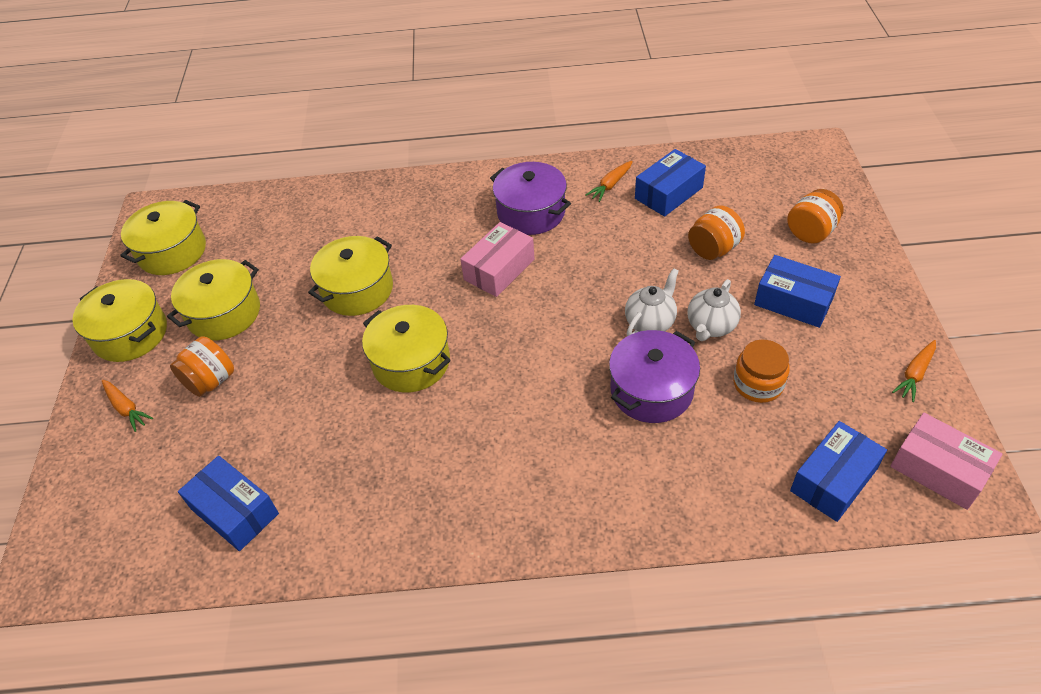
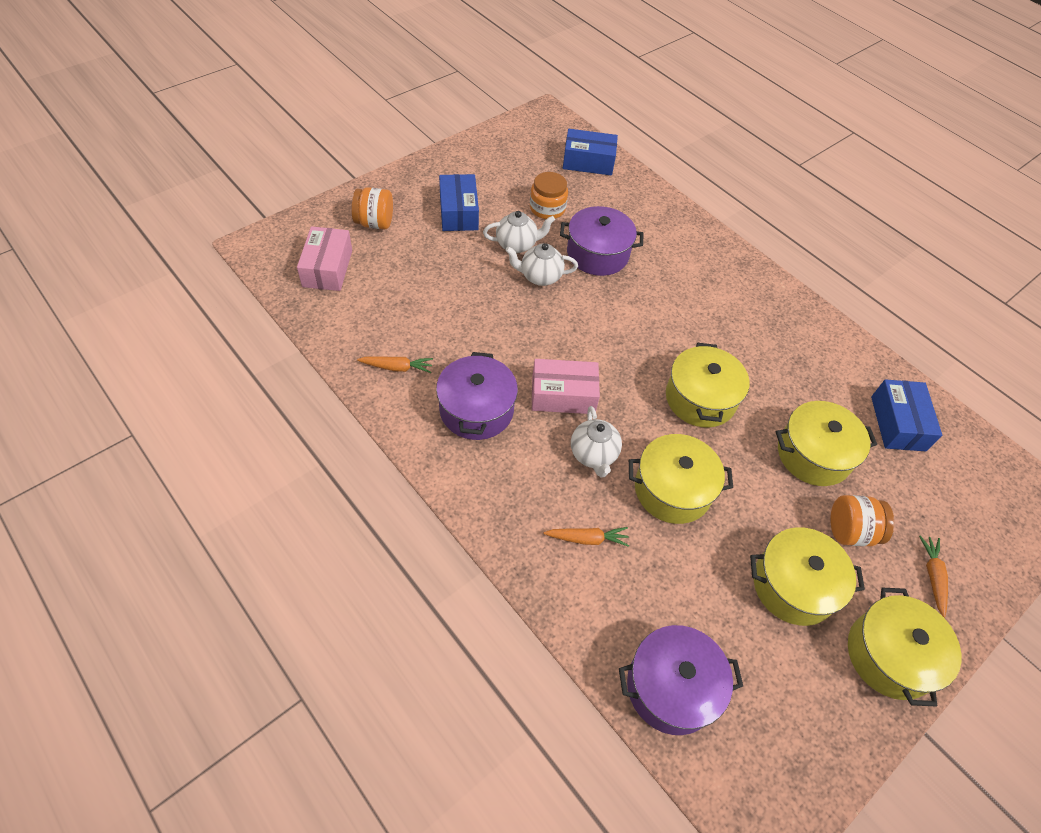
camera: 135 degrees left, 5 degrees up
yellow pot [120,200,206,275] -> yellow pot moved to [776,401,877,486]
blue box [635,149,706,217] -> none
orange jar [688,205,745,260] -> none
pink box [890,413,1002,510] -> pink box moved to [297,226,352,291]
orange carrot [892,340,936,402] -> orange carrot moved to [544,527,629,547]
none -> white teapot [571,406,622,478]
none -> purple pot [619,625,743,735]

